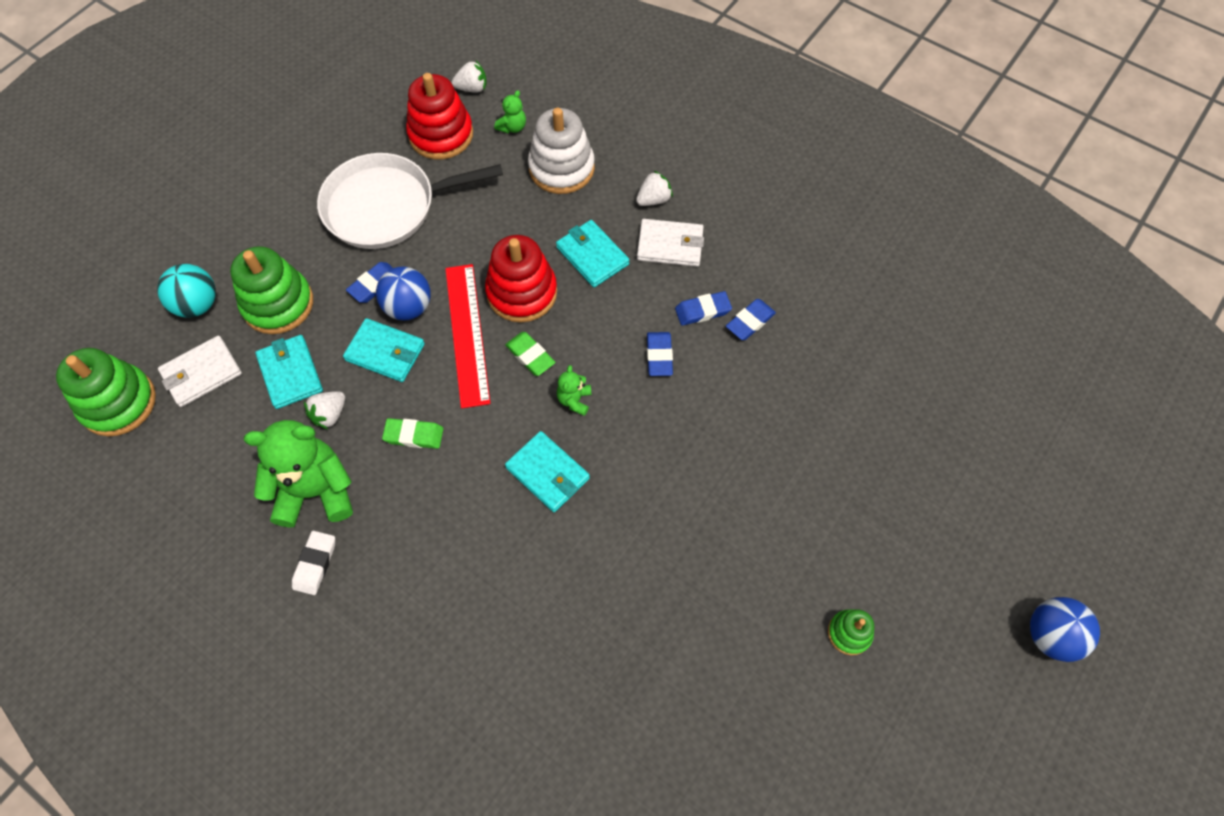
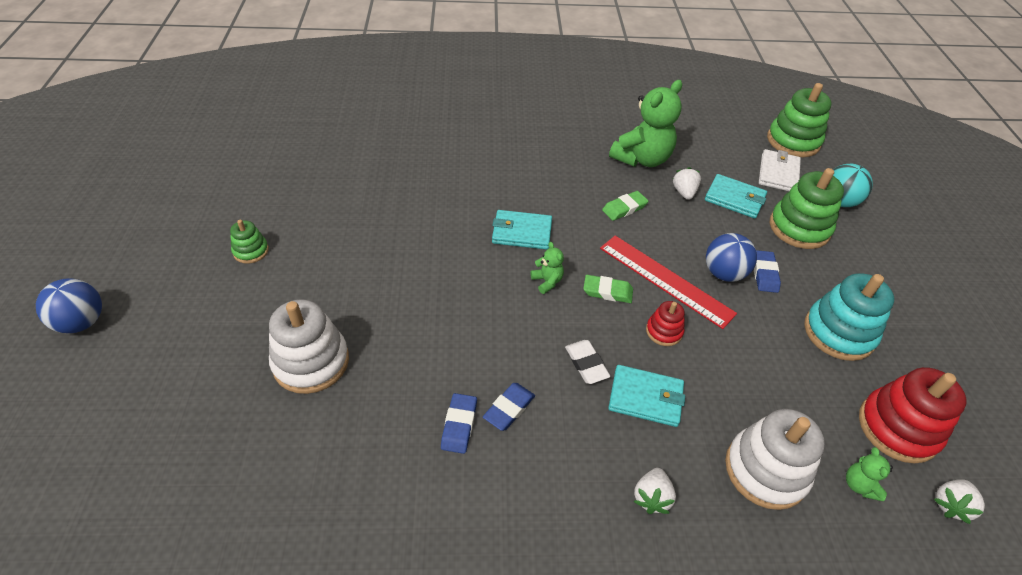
camera: 140 degrees right, 15 degrees down
white eraser [292,531,335,595] -> white eraser moved to [565,340,610,384]
white pan [317,153,503,249] -> turquoise stacking toy [804,273,894,361]
turquoise wallet [343,318,425,382] -> none
red stacking toy [485,235,557,323] -> red stacking toy [646,301,685,346], size x0.52
white wallet [637,219,704,267] -> none
blue eraser [647,332,673,376] -> none
none -> white stacking toy [269,300,349,394]

